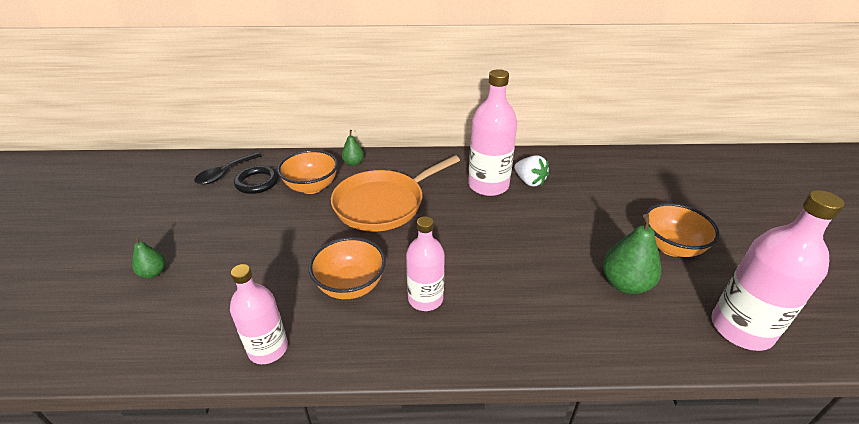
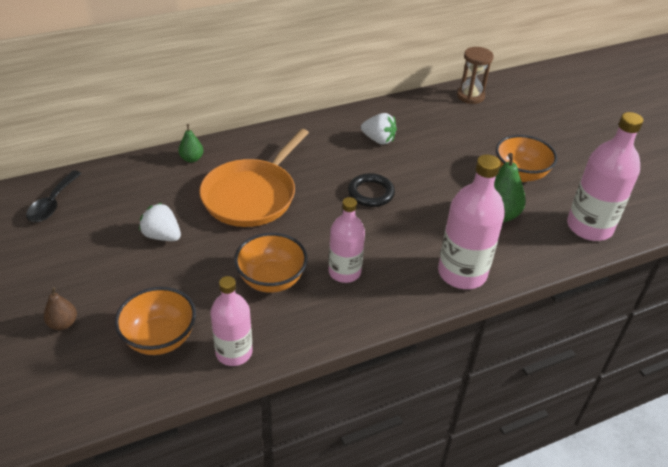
camera: 25 degrees left, 5 degrees up
green pear [132,236,166,278] -> brown pear [43,287,77,330]
black ring [234,166,279,194] -> black ring moved to [348,173,395,207]
orange bowl [277,150,338,194] -> orange bowl moved to [115,287,196,355]
pink bottle [468,69,517,196] -> pink bottle moved to [438,154,505,289]
none -> white strawberry [139,203,181,241]
none -> brown hourglass [457,47,494,104]

